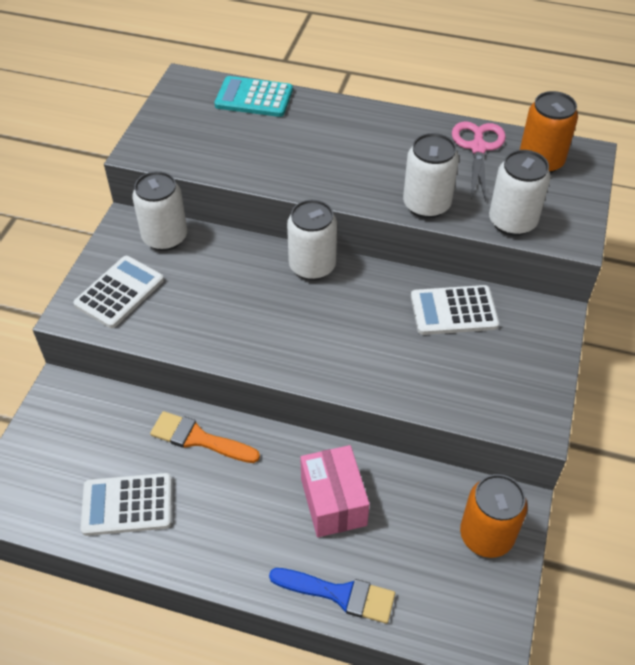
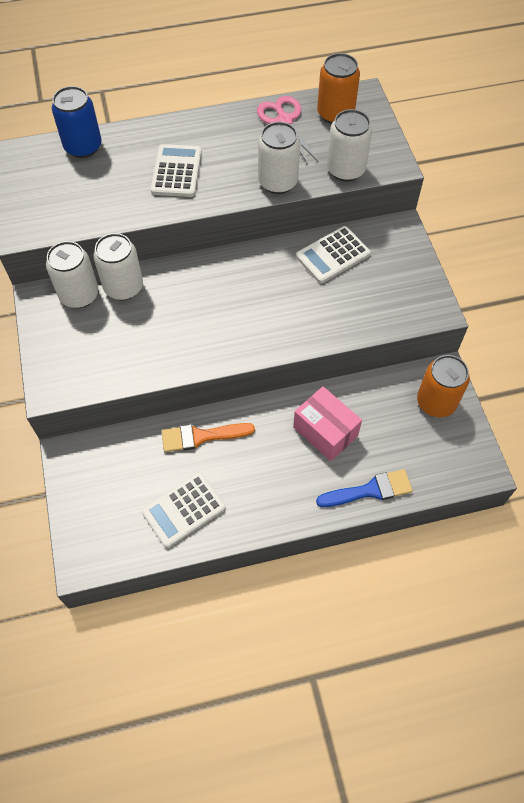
camera: 30 degrees left, 10 degrees up
white calculator [73,256,164,328] -> white calculator moved to [151,144,202,197]
turquoise calculator [214,76,293,117] -> blue can [52,86,102,158]
white can [287,200,337,280] -> white can moved to [93,233,143,300]

